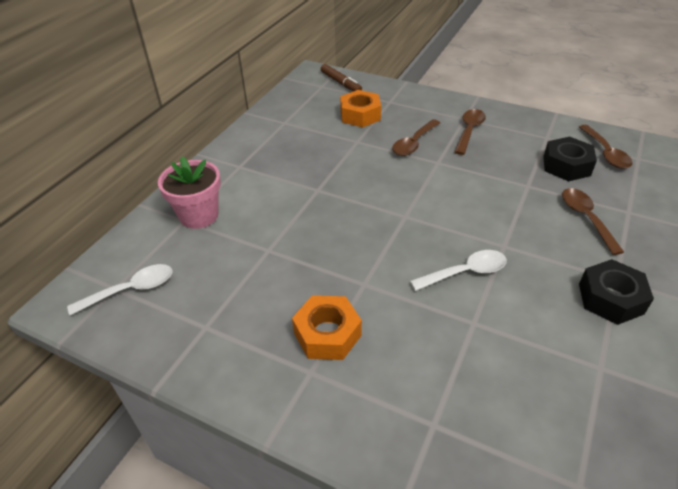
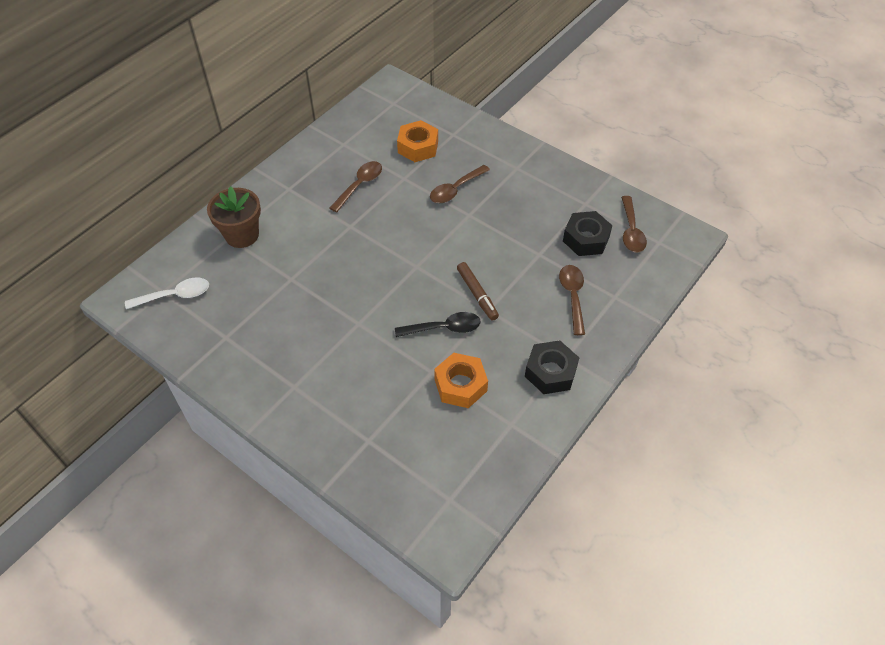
camera: 10 degrees right, 10 degrees up
pink flower pot [158,156,221,229] -> brown flower pot [207,186,261,248]
orange nut [292,295,362,360] -> orange nut moved to [434,353,488,408]
brown marker [321,64,362,92] -> brown marker moved to [457,262,499,321]
white spoon [410,250,507,291] -> black spoon [395,312,480,337]
brown spoon [454,109,486,155] -> brown spoon moved to [330,161,382,212]

